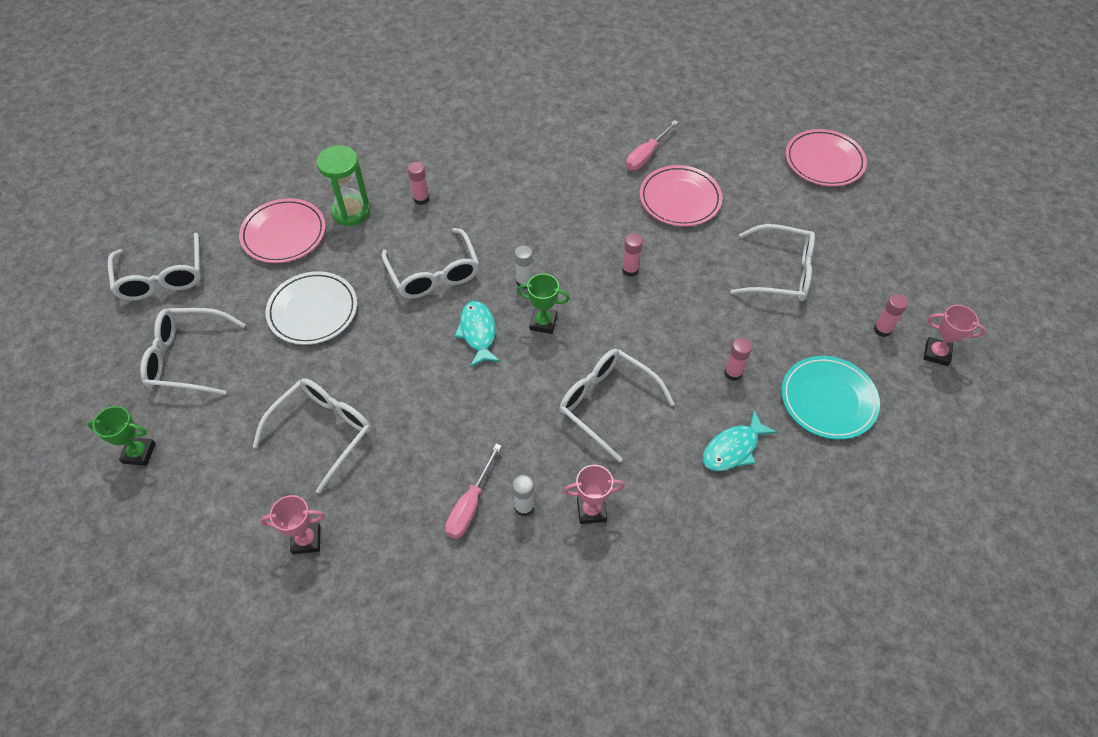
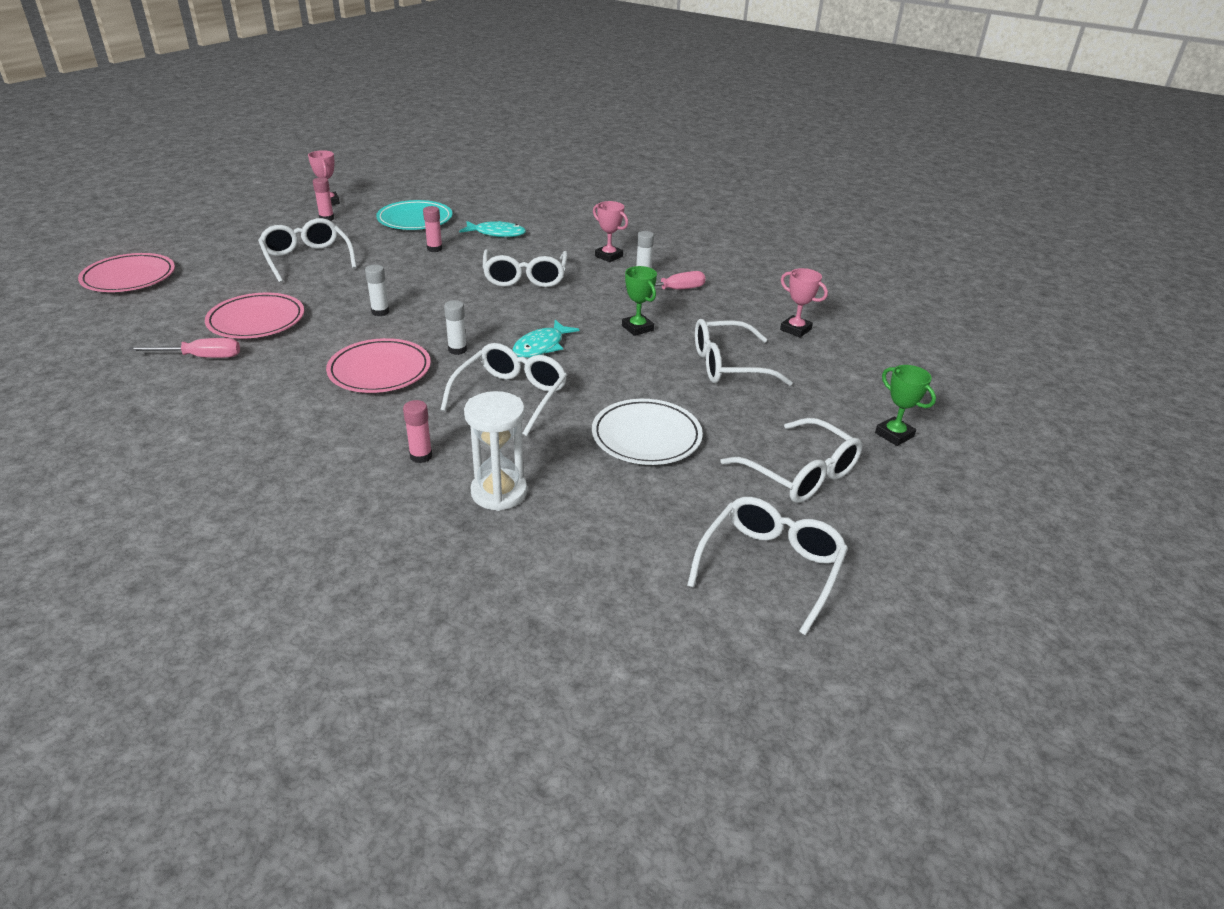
camera: 135 degrees left, 20 degrees down
pink plate [239,198,326,263] -> pink plate moved to [326,338,431,393]
green hourglass [316,146,371,226] -> white hourglass [464,391,527,511]
green trophy [517,274,570,334] -> green trophy moved to [622,266,657,336]
pink glue stick [622,234,643,277] -> white glue stick [365,265,389,316]

